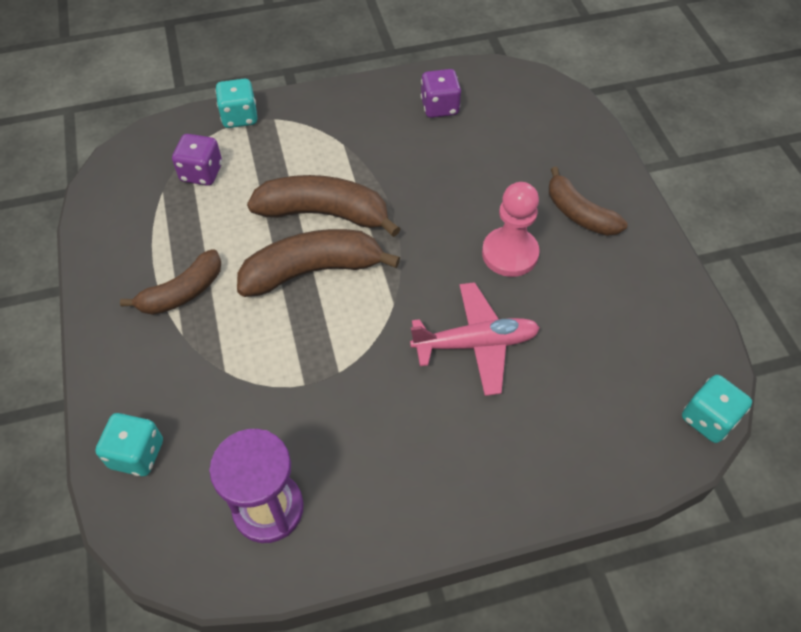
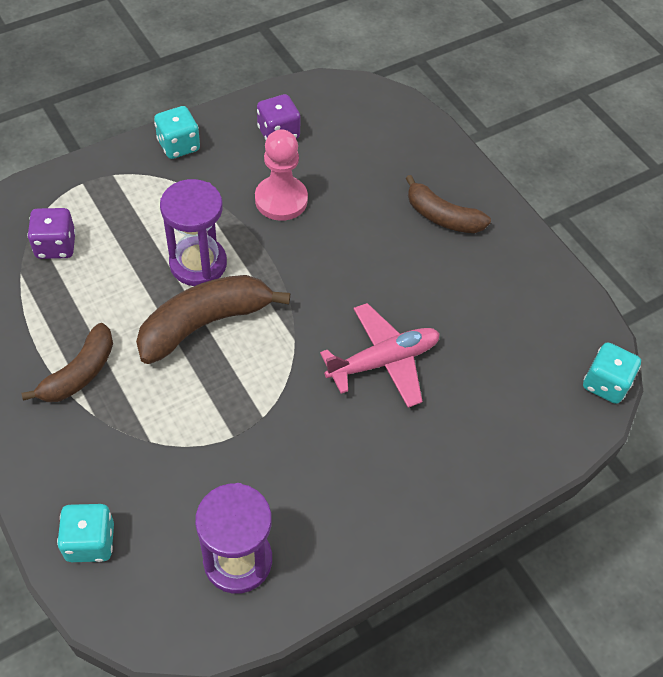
camera: 20 degrees left, 0 degrees up
turquoise dice [215,78,257,128] -> turquoise dice moved to [154,106,200,159]
brown banana [247,175,401,237] -> purple hourglass [160,179,227,286]
pink pawn [482,182,540,277] -> pink pawn moved to [255,129,308,221]

